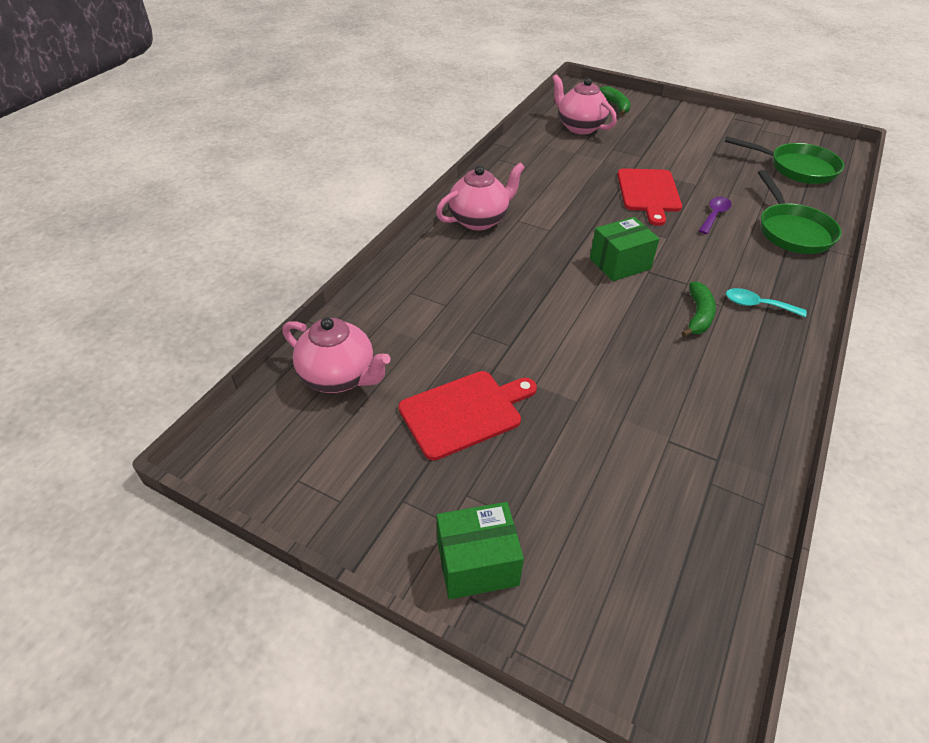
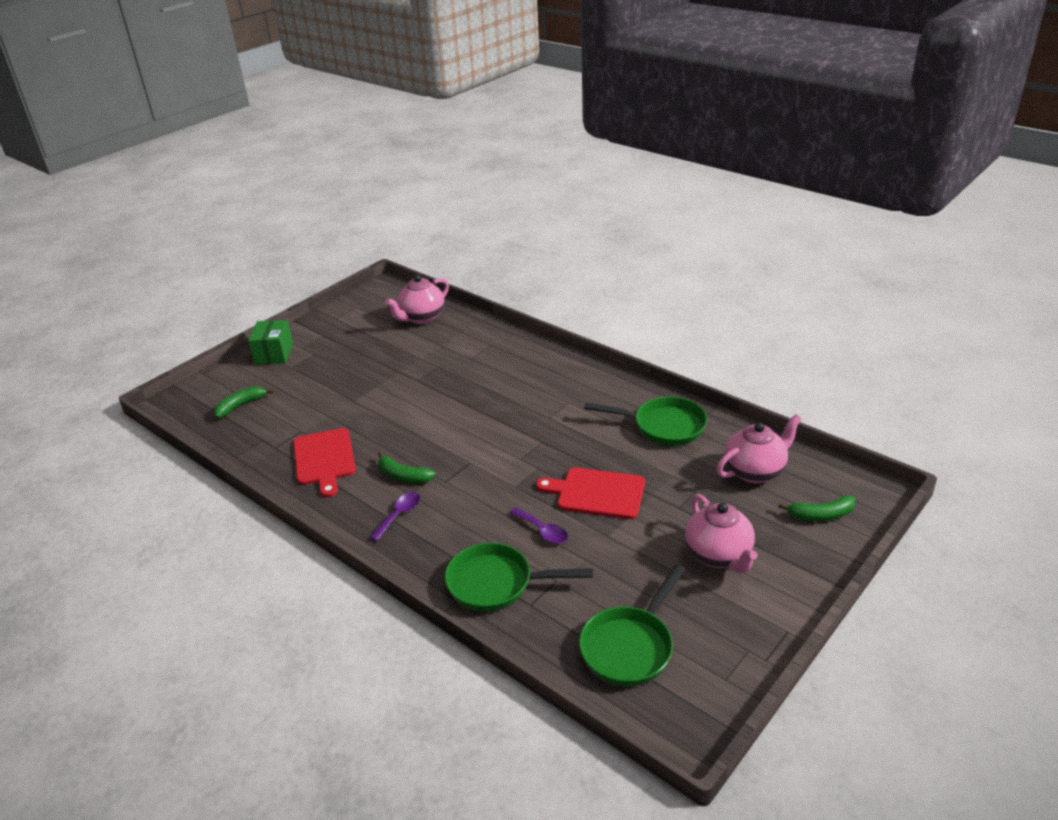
camera: 105 degrees right, 10 degrees down
red cutting board [398,371,537,461] -> red cutting board moved to [293,428,356,498]
pink teapot [436,162,525,230] -> pink teapot moved to [685,494,757,573]
green box [590,217,659,281] -> none
turquoise spoon [726,288,807,317] -> purple spoon [370,492,420,541]
none -> green banana [214,386,274,418]
none -> green pan [584,397,707,446]

